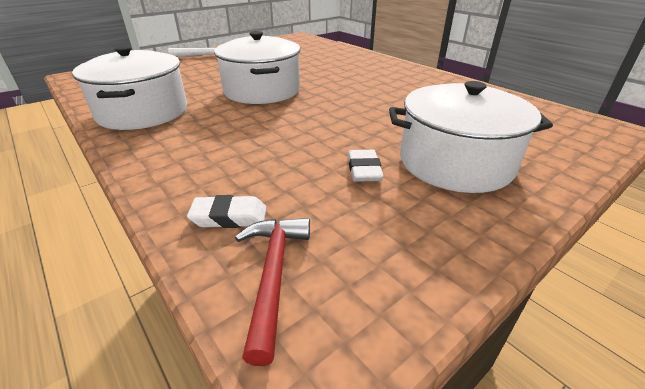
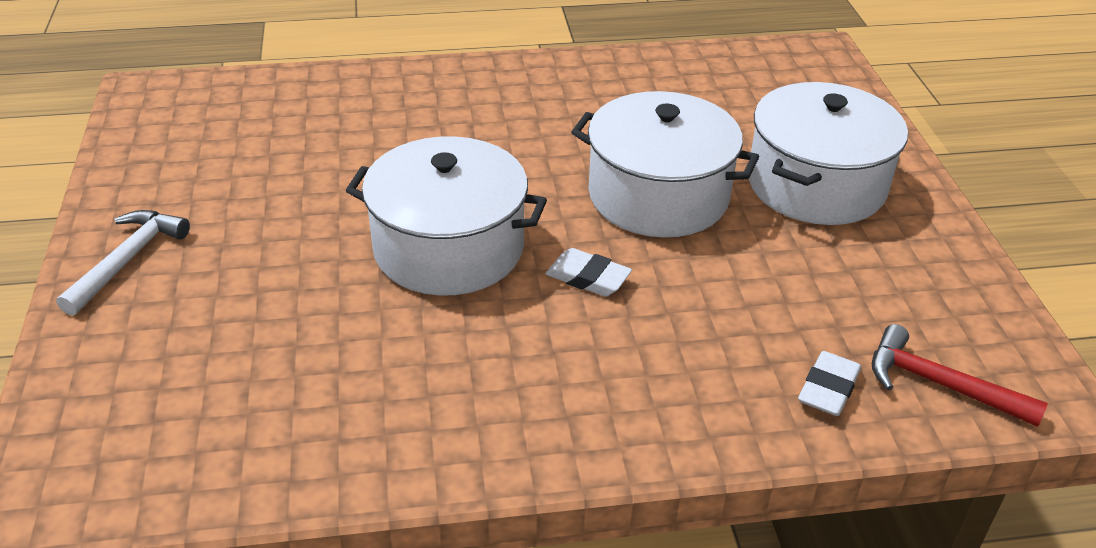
camera: 60 degrees left, 5 degrees up
white pot [72,46,187,130] -> white pot moved to [571,91,759,237]
white eraser [348,150,384,182] -> white eraser moved to [546,248,632,296]

